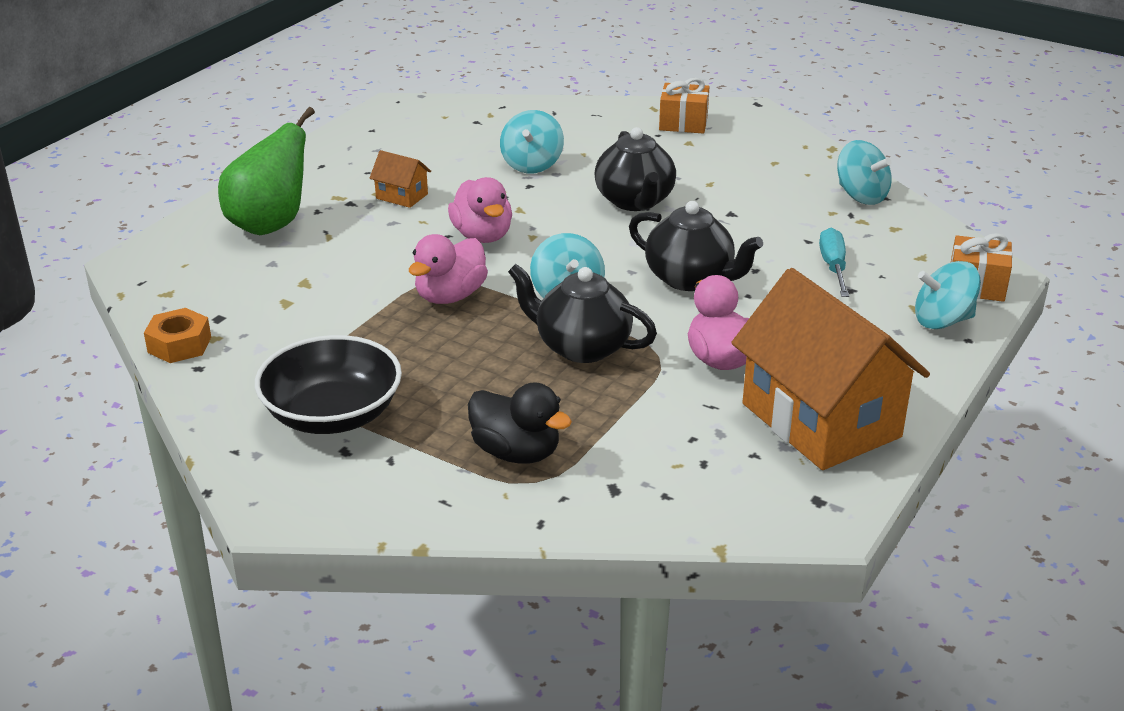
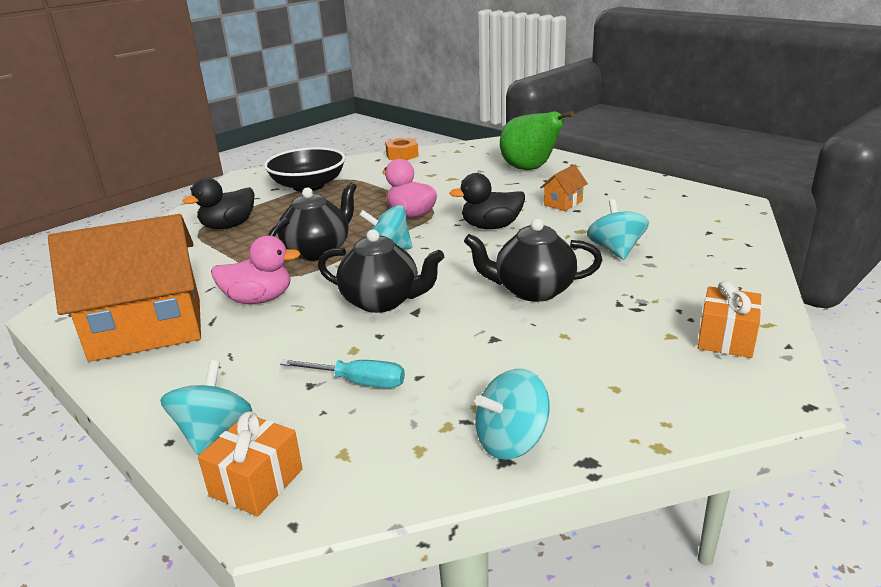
camera: 105 degrees right, 5 degrees down
pink duck [448,177,512,243] -> black duck [449,173,525,229]
turquoise spinning top [500,110,564,173] -> turquoise spinning top turned 60 degrees clockwise [587,199,649,260]
black teapot [629,201,763,291] -> black teapot turned 120 degrees counterclockwise [318,229,444,313]

